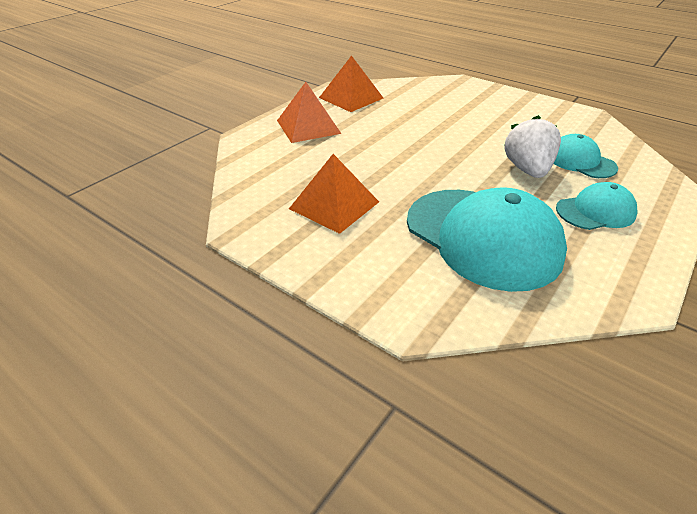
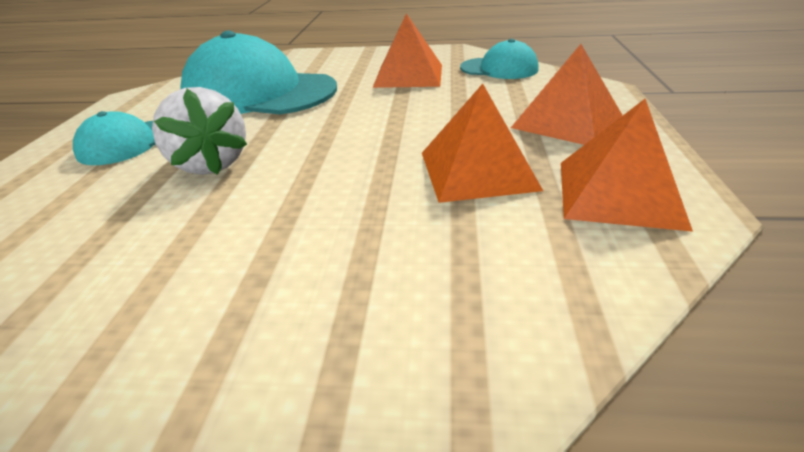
camera: 150 degrees right, 5 degrees down
turquoise cap [554,134,618,178] -> turquoise cap moved to [460,39,539,79]
none -> orange pyramid [422,84,543,203]

